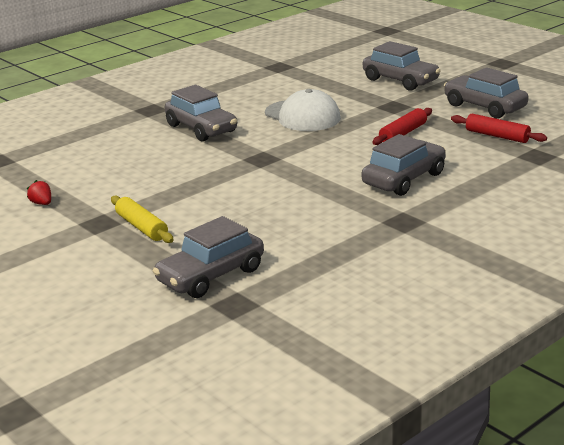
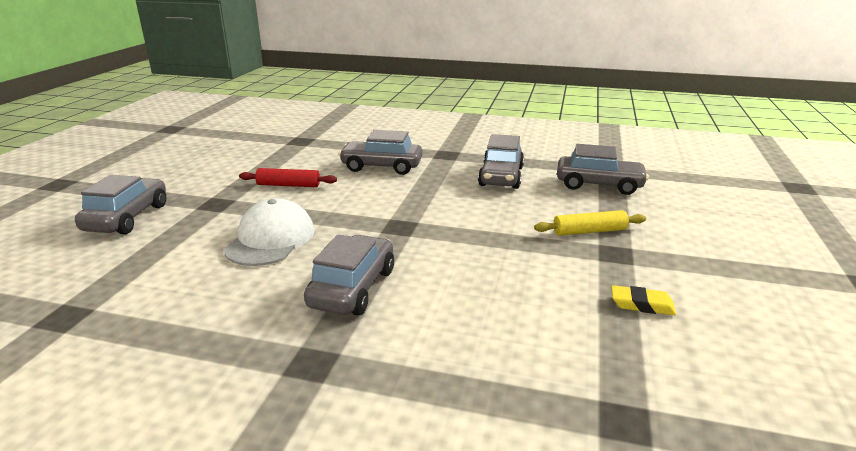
camera: 125 degrees left, 0 degrees up
red strawberry [27,180,51,205] -> yellow eraser [611,285,676,315]
yellow rolling pin [111,196,174,243] -> yellow rolling pin turned 60 degrees clockwise [534,210,646,236]
grey car [444,67,529,119] -> grey car moved to [478,134,524,189]
red rolling pin [451,114,547,143] -> none

